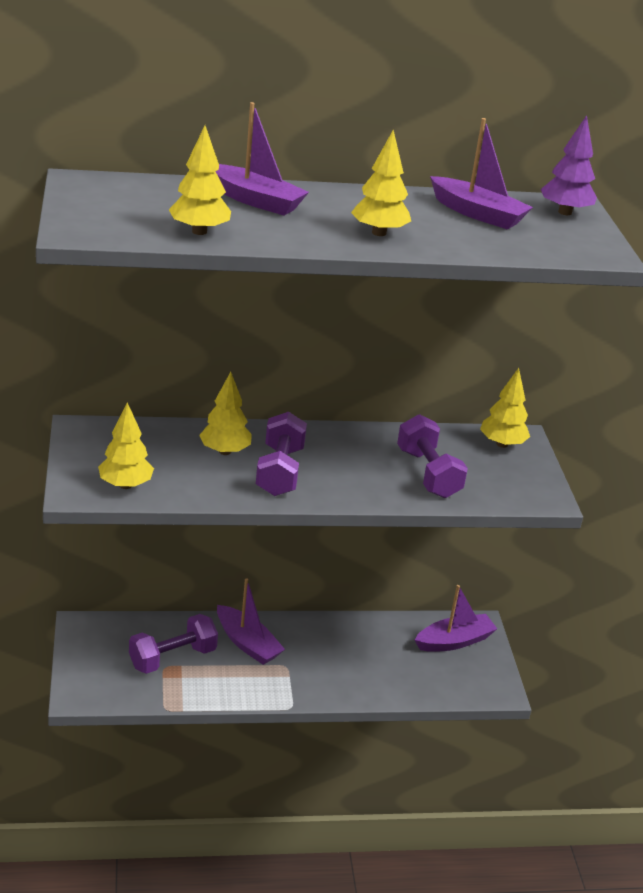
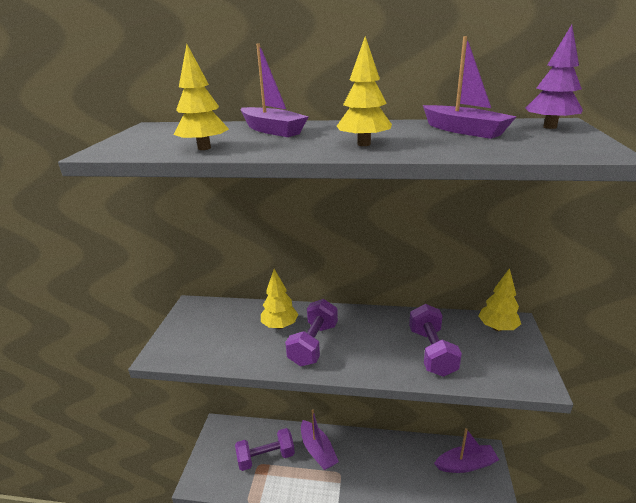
camera: 20 degrees right, 5 degrees down
yellow tree [98,402,154,489] -> none

